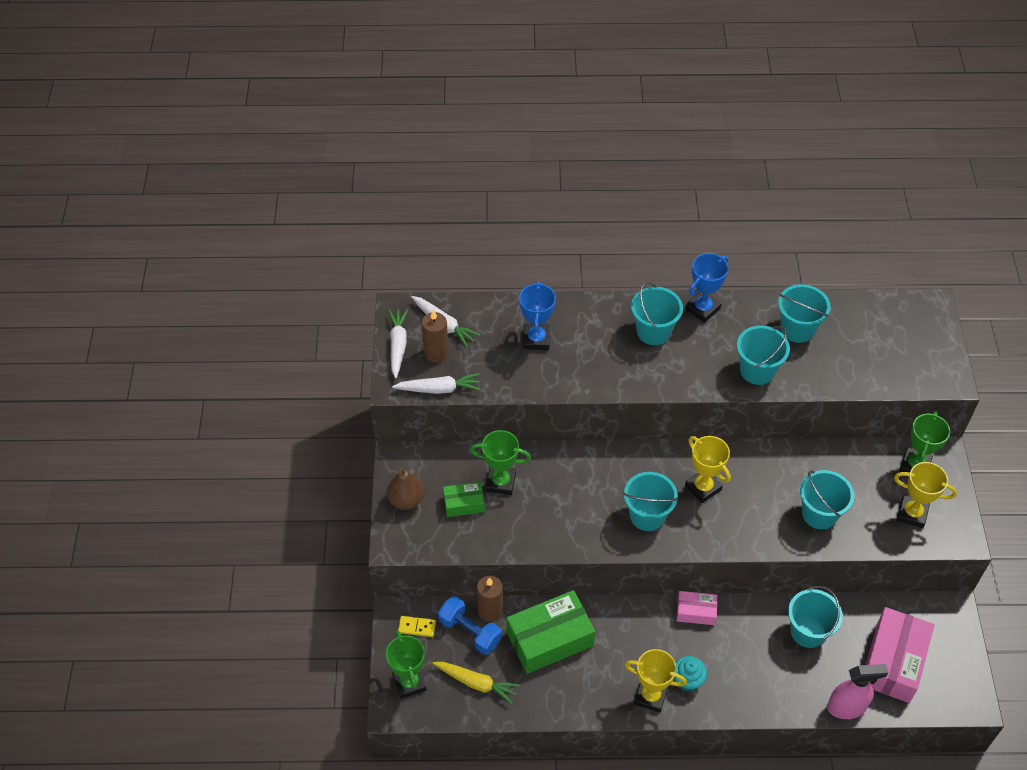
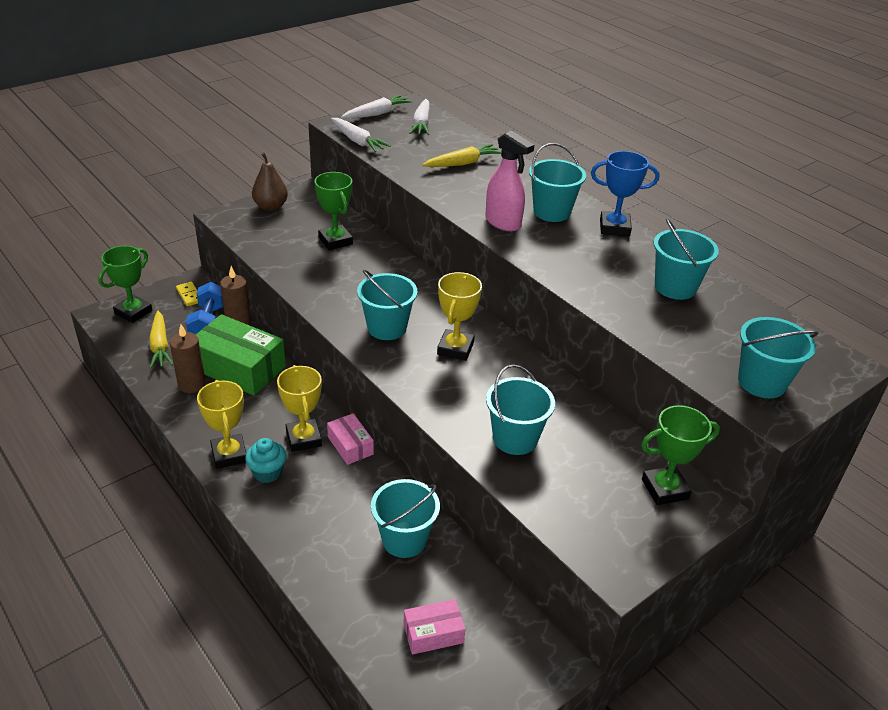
camera: 50 degrees right, 15 degrees down
brown candle [422,310,449,363] -> brown candle moved to [170,324,206,393]
green box [443,482,485,517] -> none
blue trophy [519,281,556,350] -> yellow carrot [422,144,501,167]
turquoise bucket [737,325,790,385] -> turquoise bucket moved to [738,317,819,398]
pink spray bottle [827,664,889,719] -> pink spray bottle moved to [485,131,534,231]
pink box [866,607,934,703] -> pink box [404,599,465,655], size x0.52
yellow trophy [894,462,957,528] -> yellow trophy moved to [277,365,322,452]

